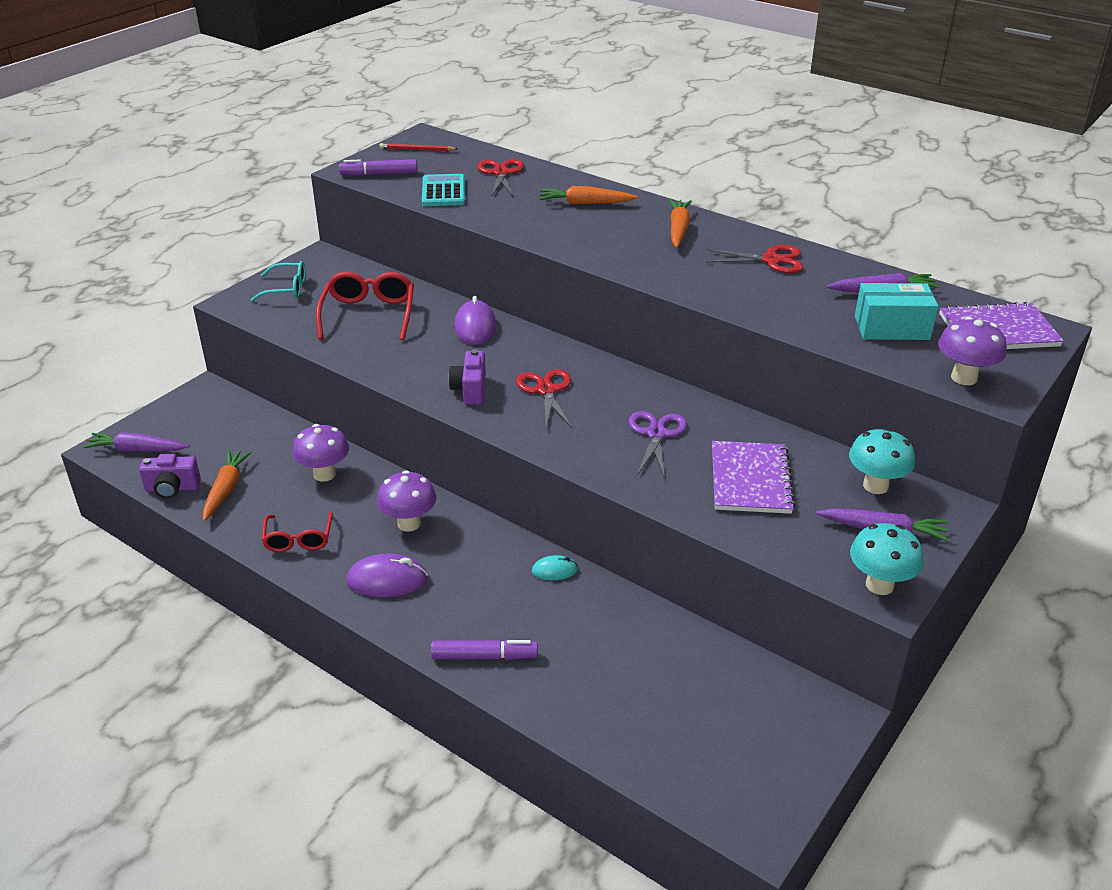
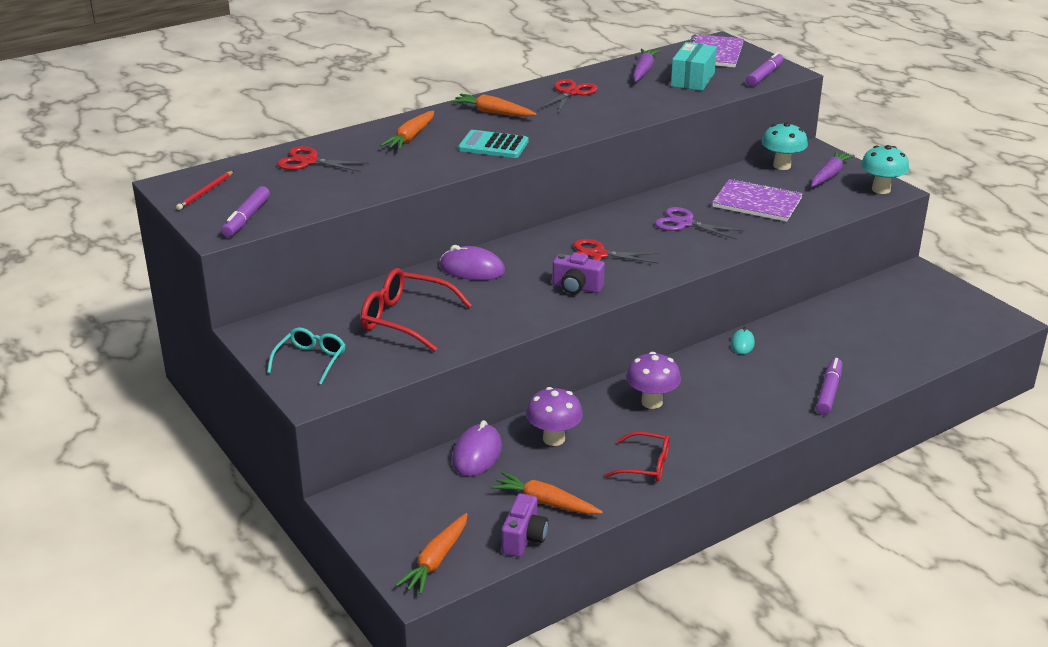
camera: 70 degrees left, 5 degrees down
purple carrot [83,432,189,451] -> orange carrot [396,513,468,594]
purple mouse [346,553,428,597] -> purple mouse moved to [452,420,502,476]
turquoise calculator [422,174,465,206] -> turquoise calculator moved to [458,130,528,158]
purple mushroom [938,317,1007,385] -> purple marker [746,52,784,87]

